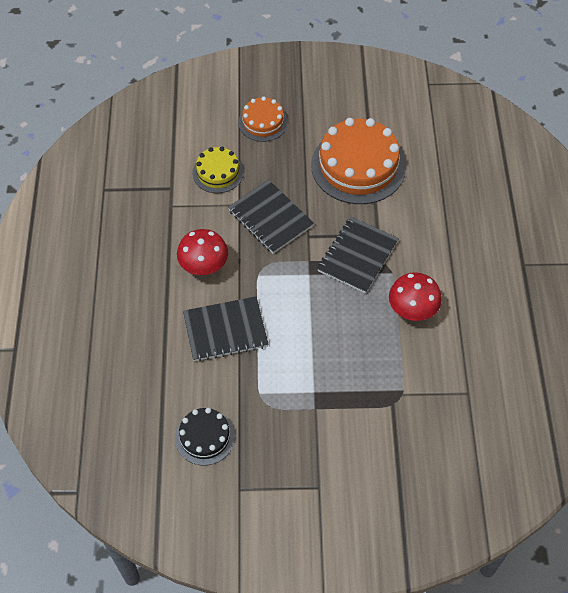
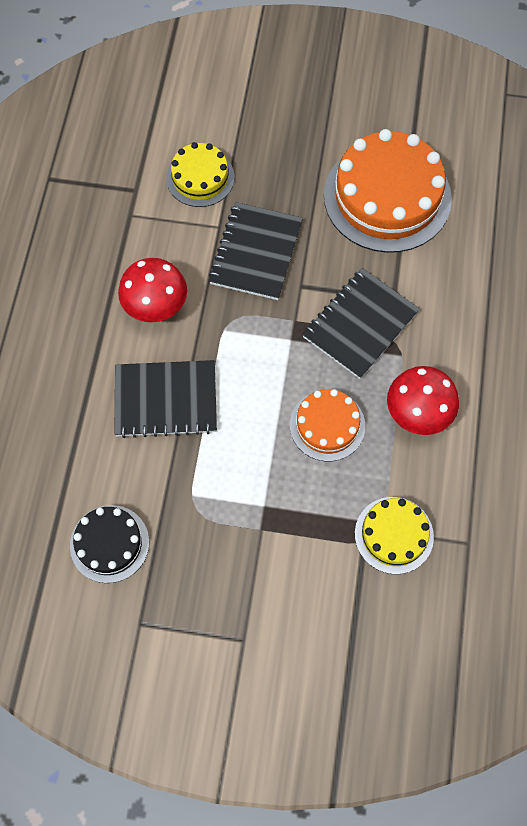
camera: 10 degrees right, 10 degrees up
black notebook [228,180,314,254] -> black notebook turned 45 degrees clockwise [209,202,303,300]
orange cake [238,97,288,142] -> orange cake moved to [290,389,365,461]
none -> yellow cake [355,497,434,574]

